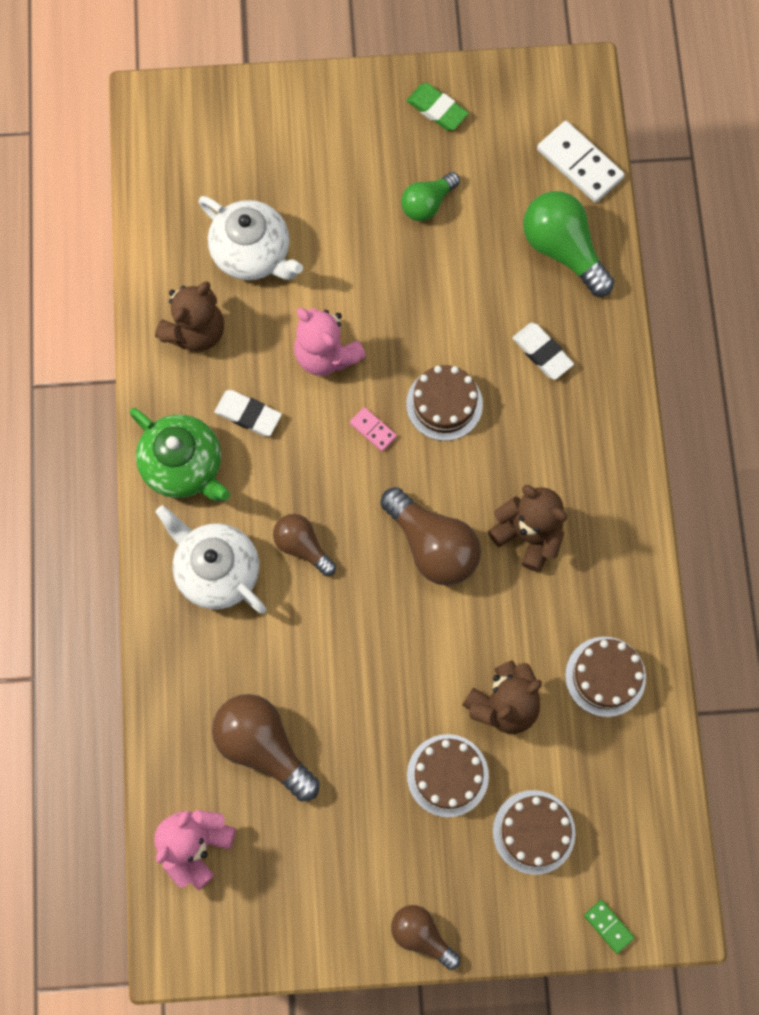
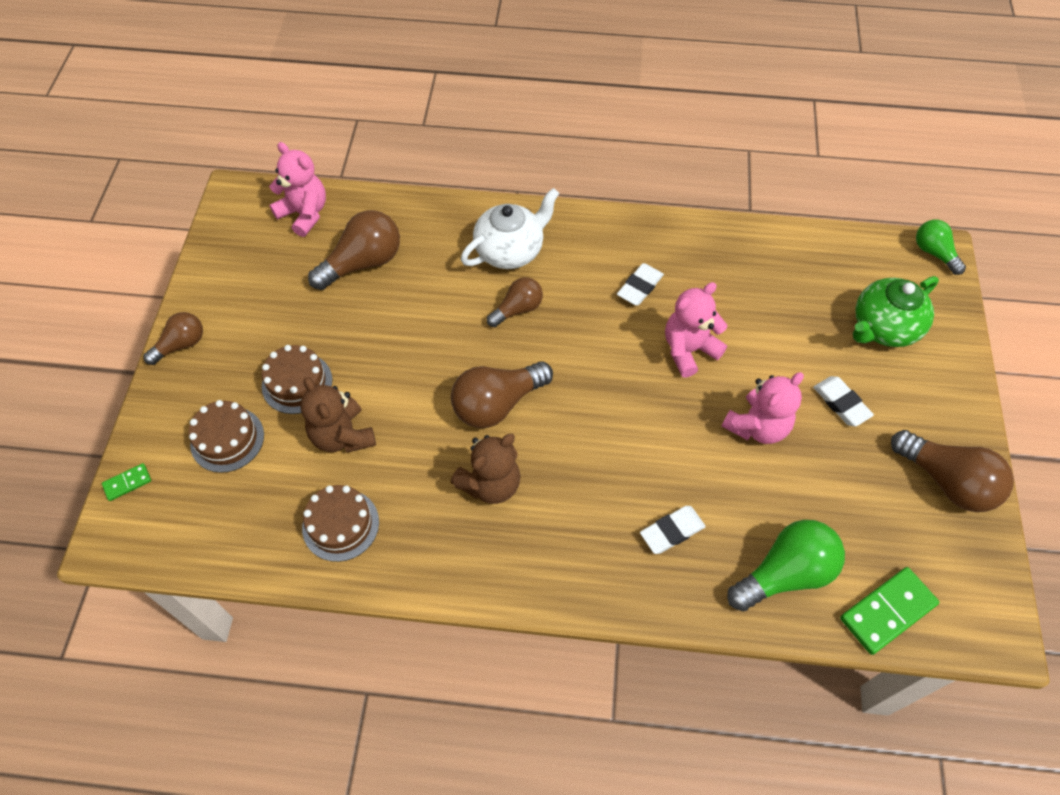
camera: 100 degrees right, 15 degrees down
green teapot [130,408,230,501] -> green teapot moved to [853,276,939,347]
brown teddy bear [155,281,224,352] -> none
white teapot [198,196,303,280] -> none
pink domino [350,407,397,451] -> none
green light bulb [401,172,460,221] -> green light bulb moved to [916,220,966,275]
green eraser [406,83,469,131] -> brown light bulb [891,430,1014,512]
brown cake [406,365,483,441] -> none
white domino [537,121,625,203] -> green domino [840,567,939,655]
none -> pink teddy bear [721,372,804,444]
none -> white eraser [813,376,874,426]

